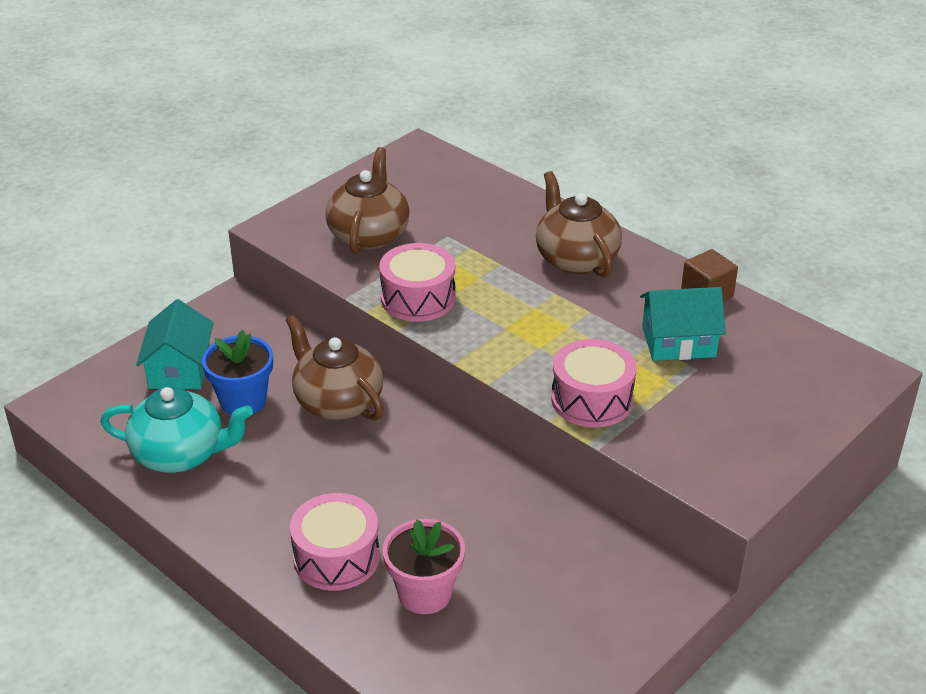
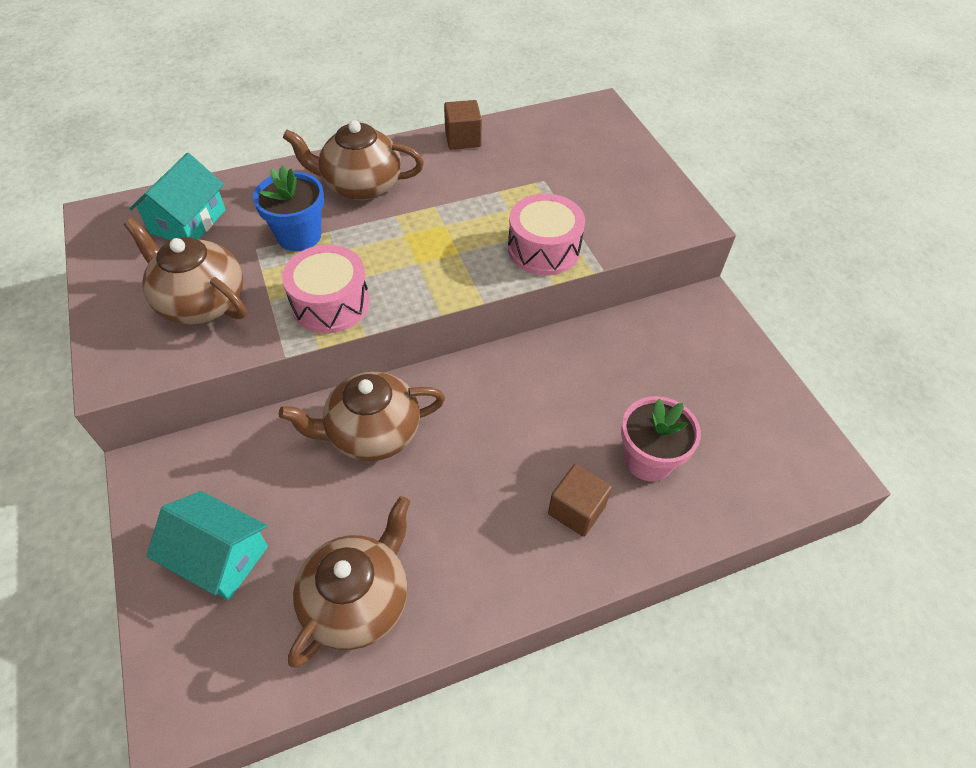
camera: 65 degrees left, 15 degrees up
turquoise teapot [100,387,253,473] -> brown teapot [288,496,410,667]
blue flower pot [202,330,273,415] -> blue flower pot moved to [253,166,324,251]
pink drum [290,493,380,591] -> brown cube [548,464,612,537]
turquoise house [640,287,726,361] -> turquoise house moved to [129,153,226,240]

